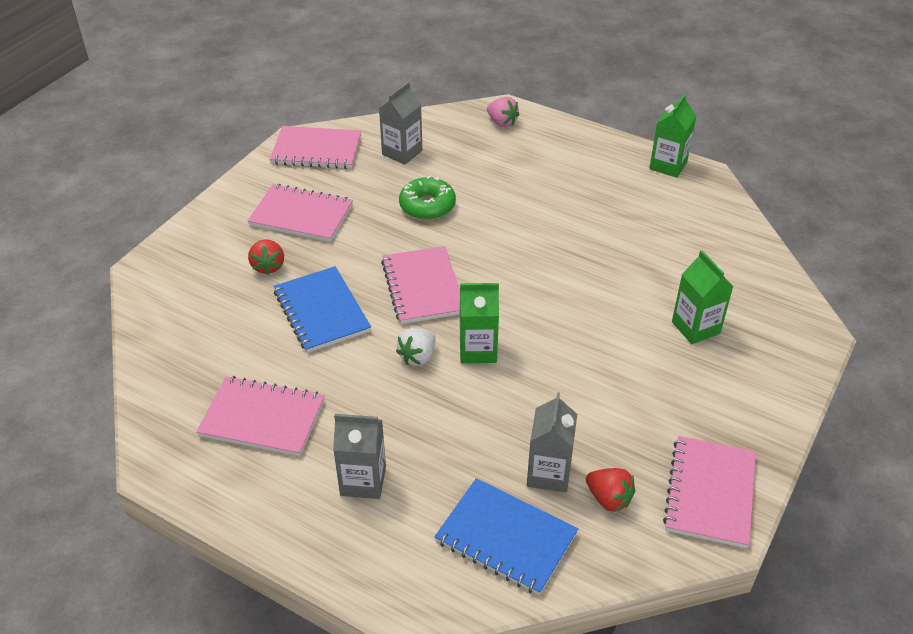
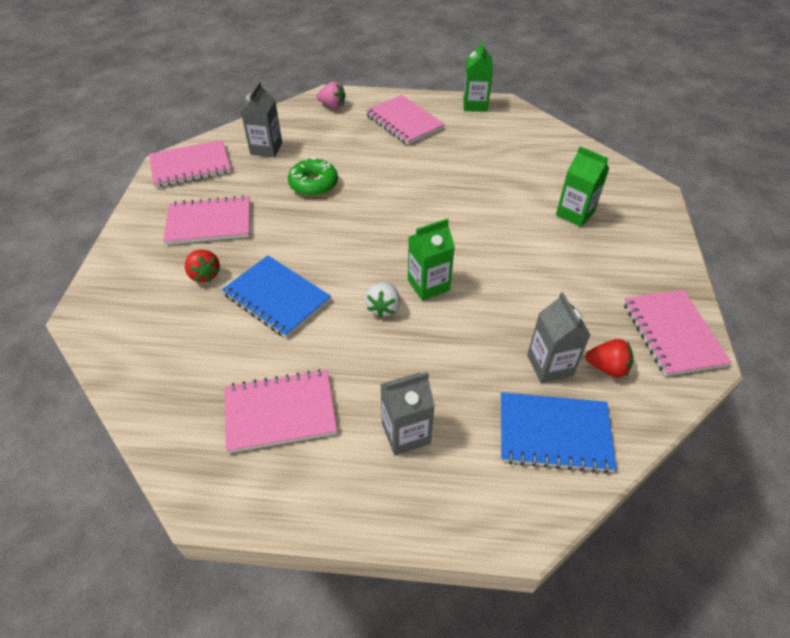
camera: 25 degrees left, 5 degrees up
pink notebook [381,246,460,324] -> pink notebook moved to [365,95,445,145]

